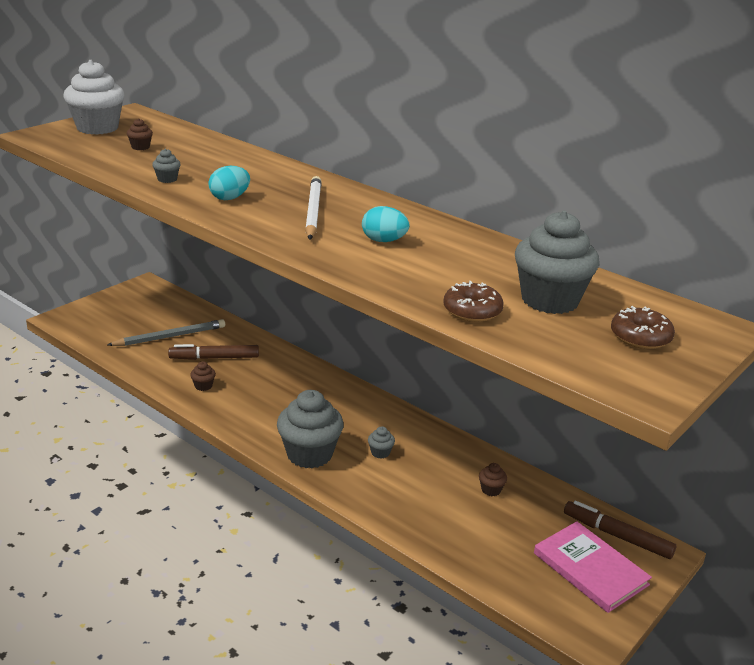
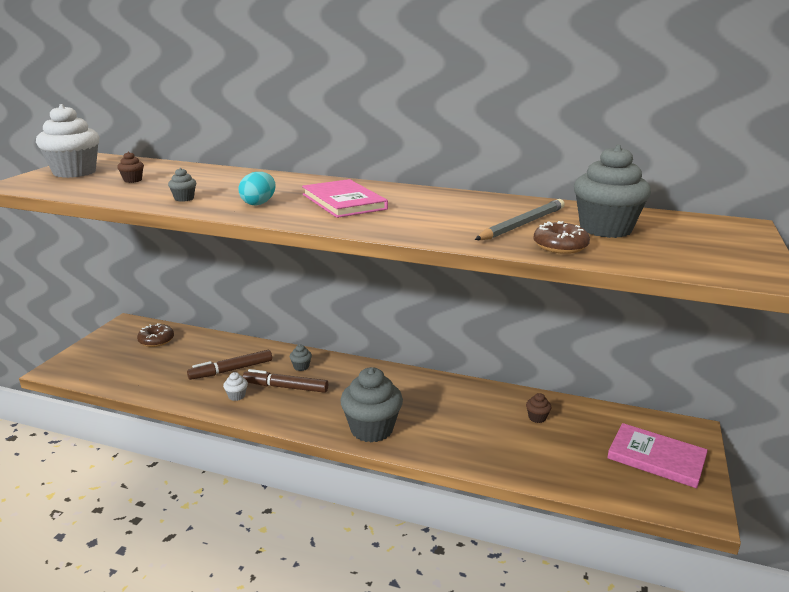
camera: 20 degrees left, 5 degrees down
grey pencil [107,319,225,346] -> grey pencil moved to [475,199,565,240]
brown cupcake [190,361,216,391] -> white cupcake [223,372,248,401]
white pencil [305,176,322,239] -> pink book [302,179,388,218]
turquoise egg [362,206,409,242] -> none
grey cupcake [368,426,395,459] -> grey cupcake moved to [290,345,312,371]
brown marker [564,501,676,559] -> brown marker moved to [242,369,328,393]
brown donut [611,306,675,349] -> brown donut moved to [137,323,174,347]

